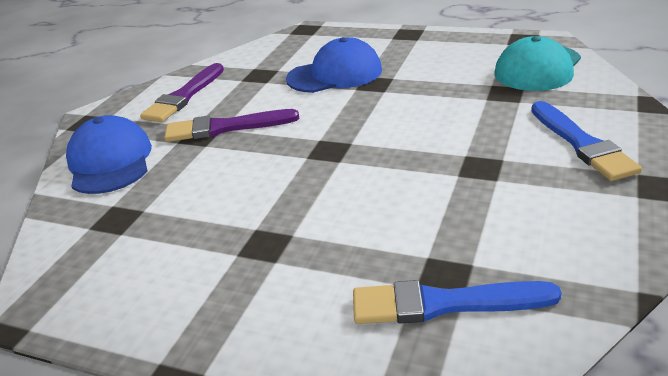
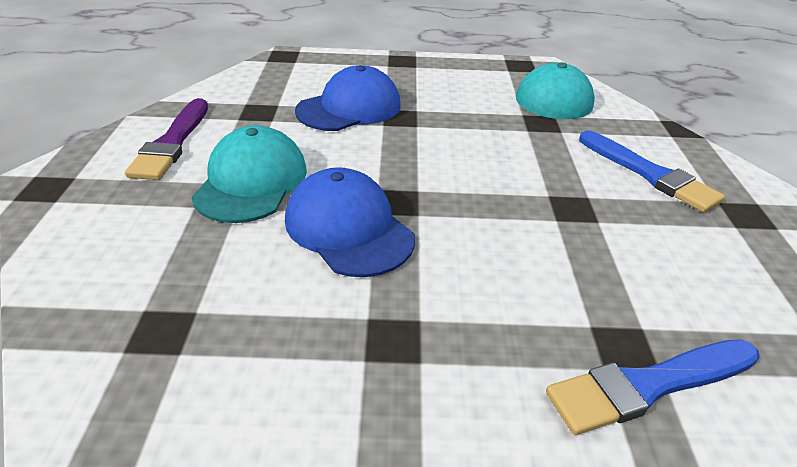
camera: 25 degrees left, 5 degrees up
blue cap [66,115,152,194] -> blue cap moved to [285,167,415,277]
purple brush [164,109,300,142] -> turquoise cap [191,125,307,223]

